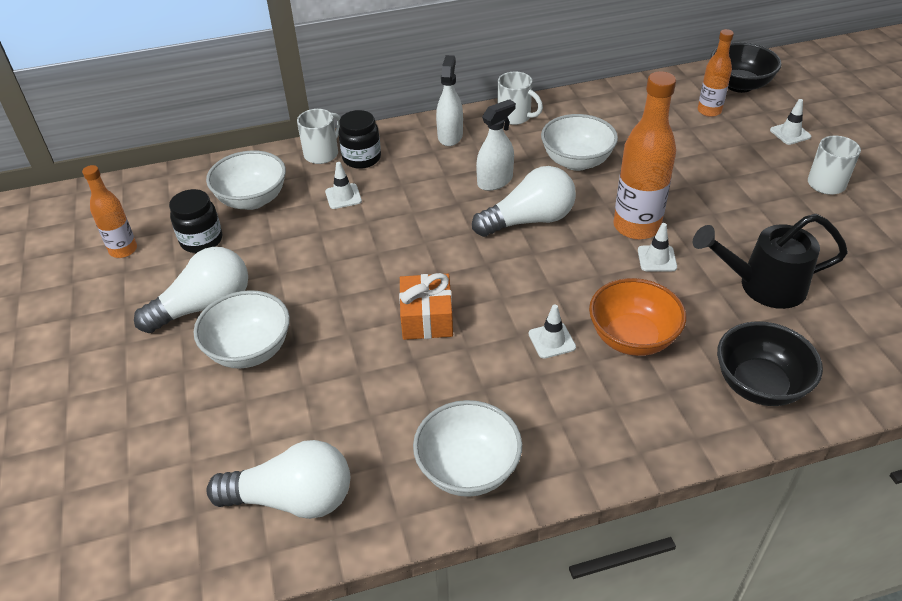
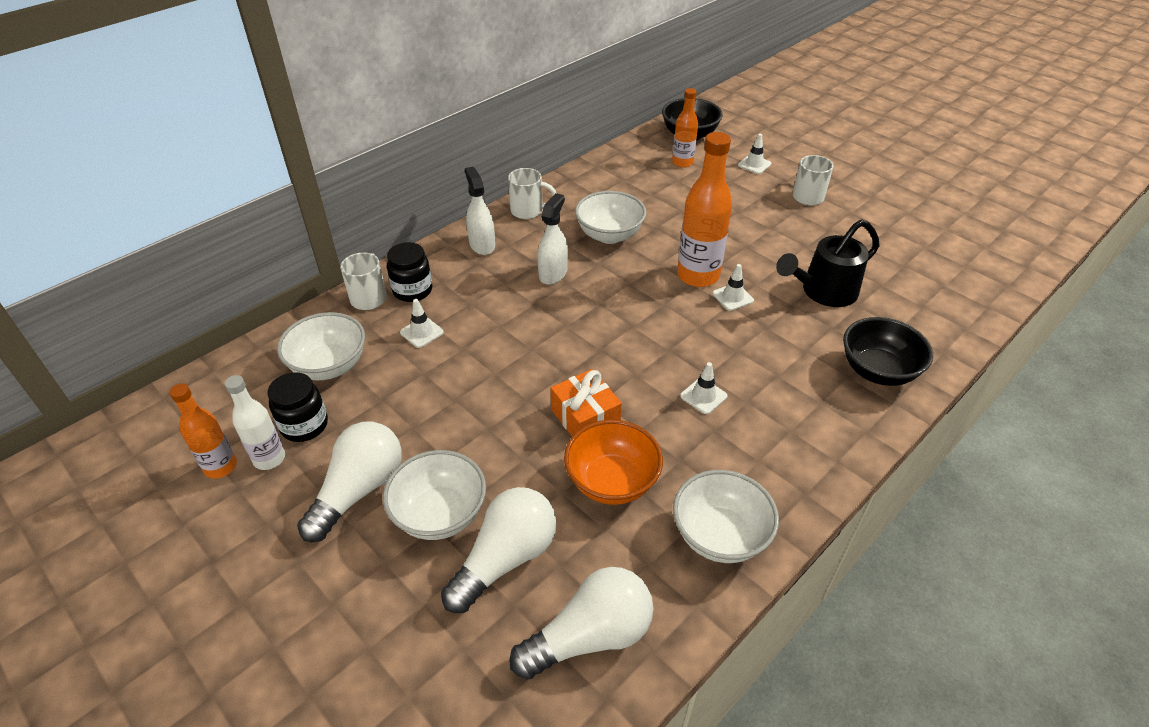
camera: 30 degrees left, 0 degrees up
white light bulb [472,166,576,237] -> white light bulb moved to [441,487,557,613]
orange bowl [589,278,686,356] -> orange bowl moved to [564,420,663,505]
none -> white bottle [224,375,285,470]

